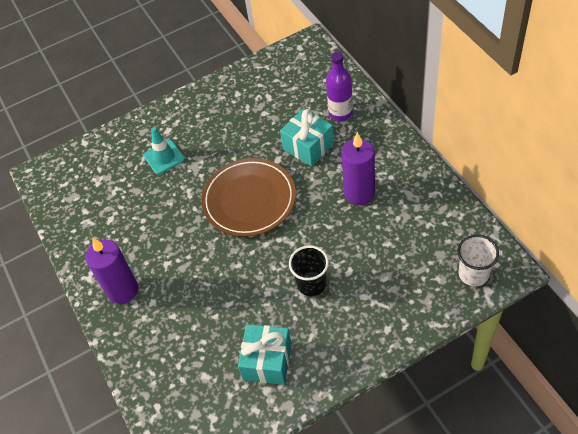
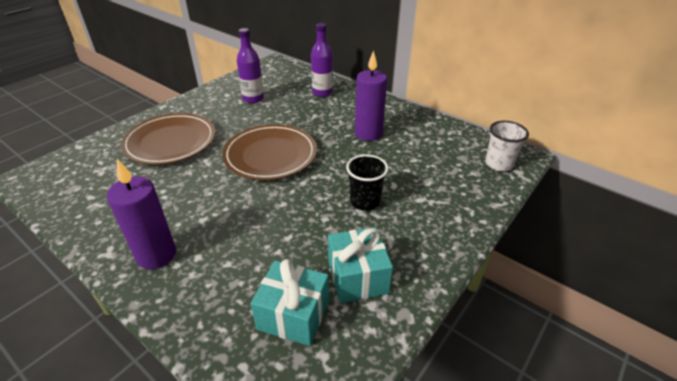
camera: 30 degrees left, 15 degrees down
turquoise traffic cone [144,127,185,175] -> brown plate [121,113,215,165]
turquoise gift [280,108,334,166] -> turquoise gift moved to [251,259,329,346]
none -> purple bottle [237,28,264,103]

